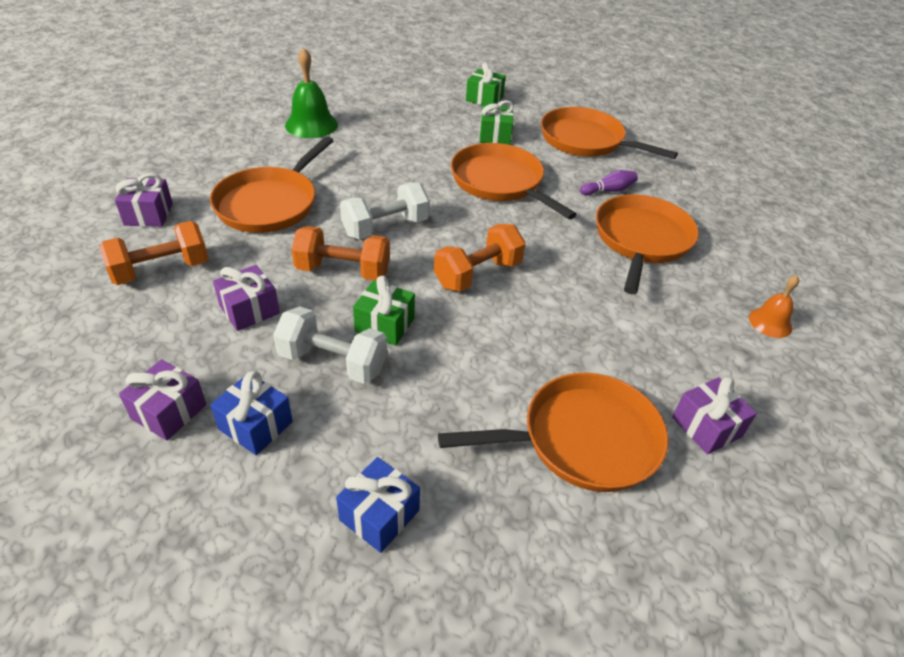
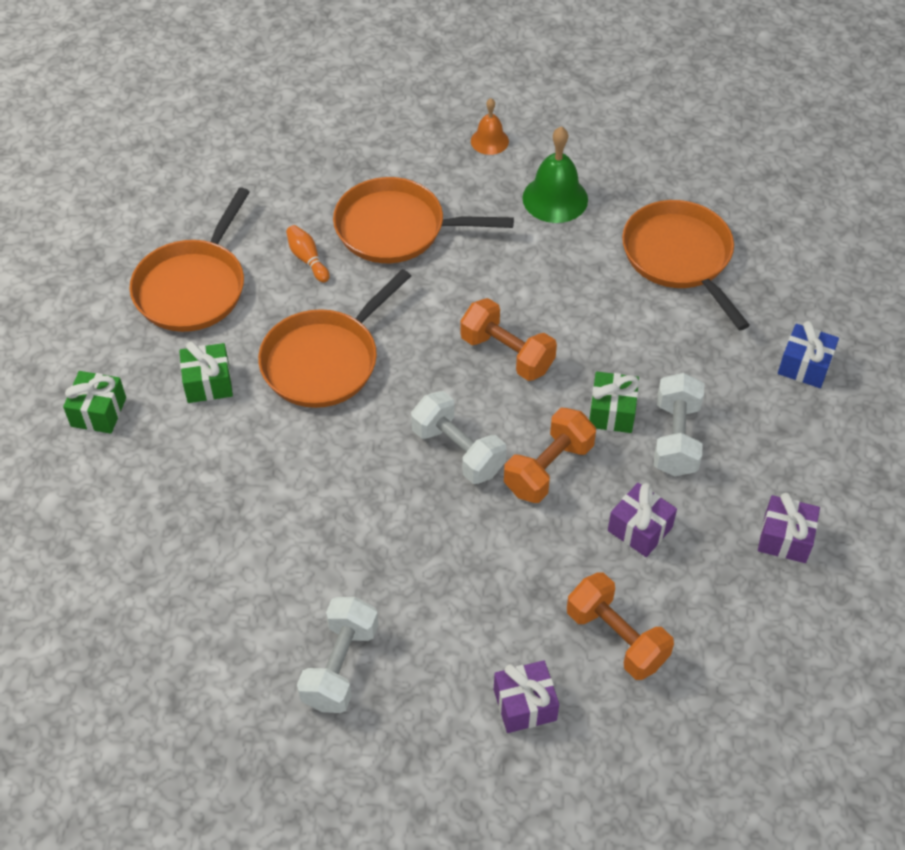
camera: 100 degrees left, 10 degrees up
orange pan [210,136,334,233] -> none
blue gift [210,371,293,455] -> none
green bell [285,48,338,138] -> green bell moved to [522,126,588,223]
orange dumbbell [291,226,390,281] -> orange dumbbell turned 45 degrees clockwise [504,408,596,503]
purple bowling pin [580,170,638,195] -> orange bowling pin [286,225,330,283]
purple gift [672,377,757,455] -> none
none -> white dumbbell [297,597,379,713]

